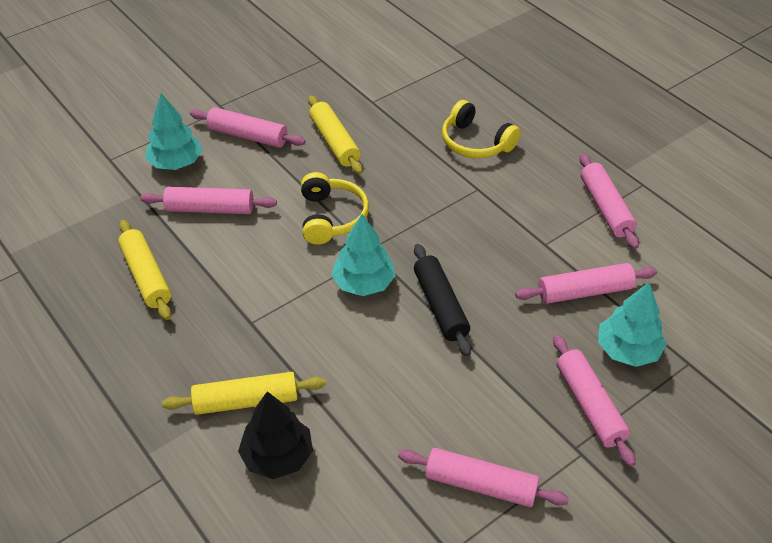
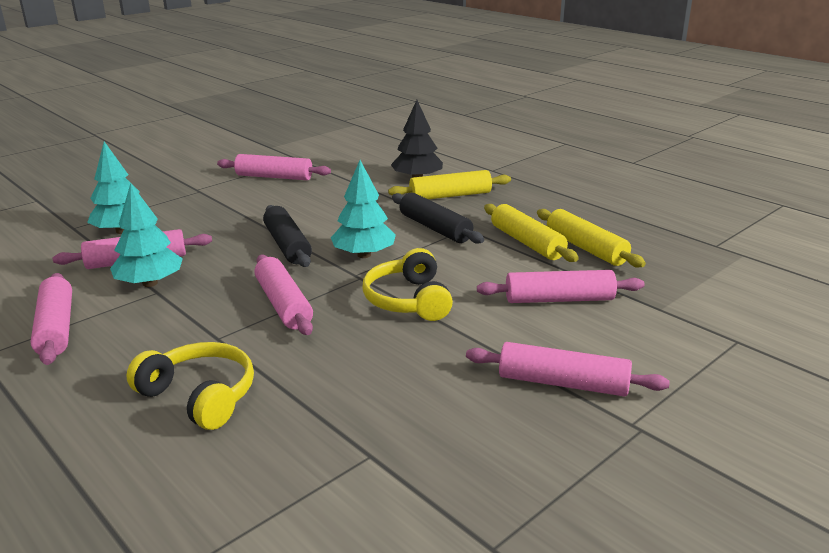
camera: 175 degrees right, 20 degrees down
turquoise tree [145,93,202,170] -> turquoise tree moved to [110,183,183,287]
yellow rolling pin [308,96,363,174] -> yellow rolling pin moved to [484,204,579,262]
pink rolling pin [553,335,636,467] -> pink rolling pin moved to [254,255,313,335]
none -> black rolling pin [392,193,484,244]

